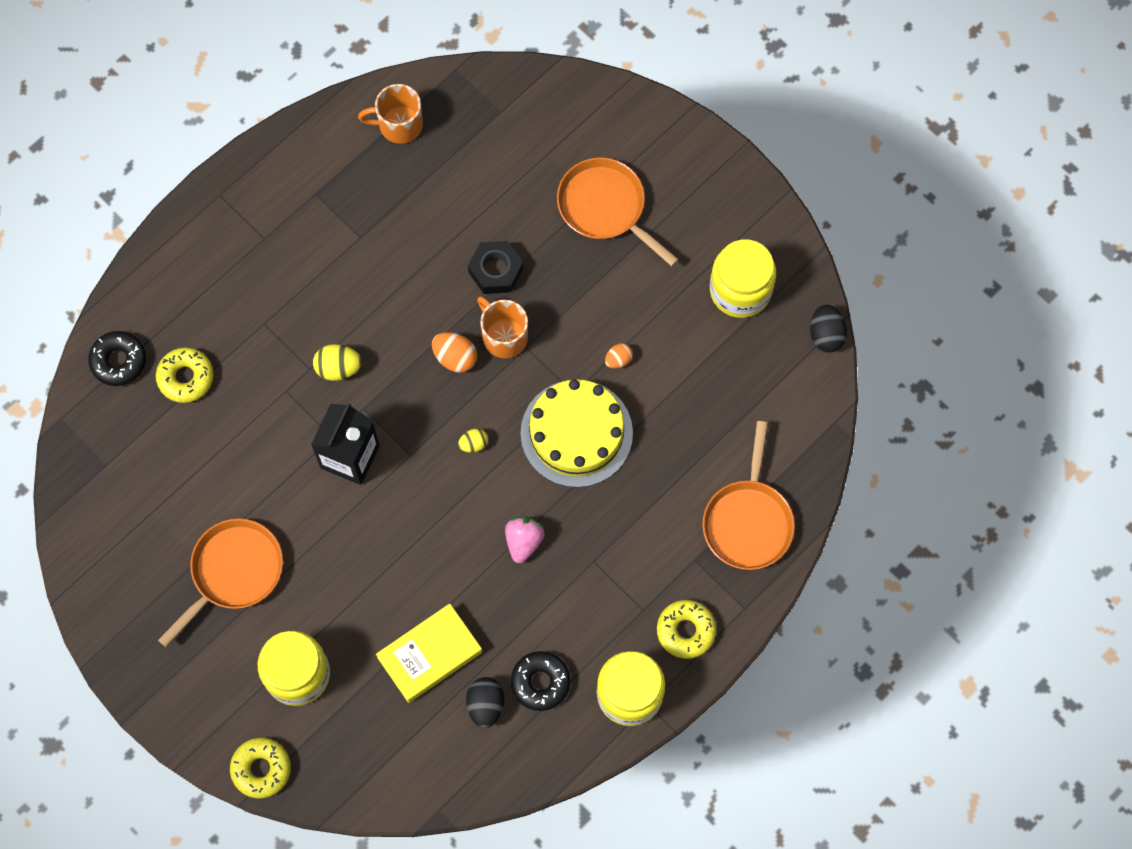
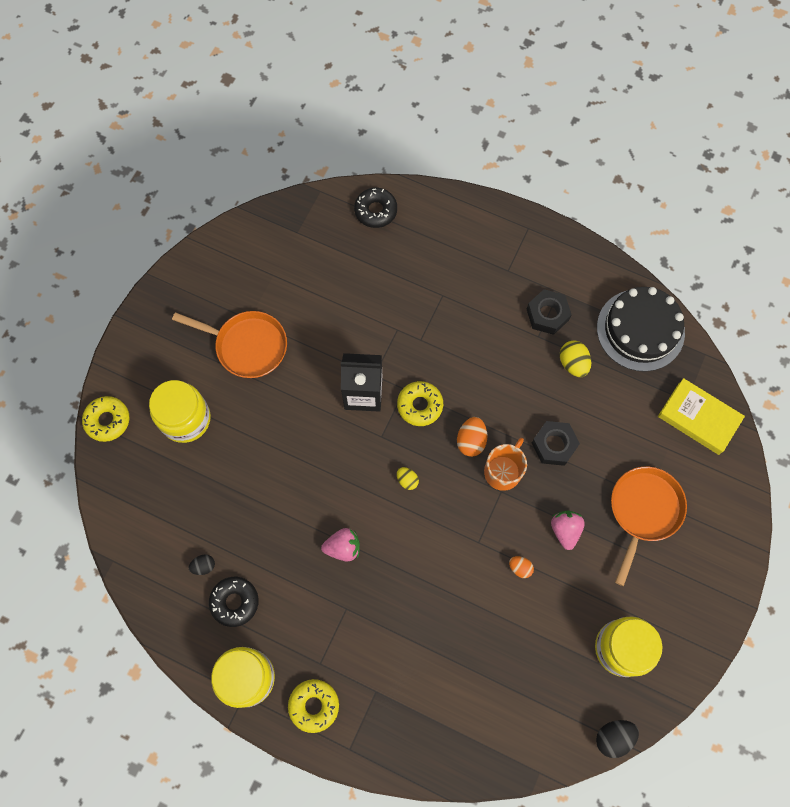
camera: 70 degrees right, 0 degrees up
yellow donut [156,347,213,403] -> yellow donut moved to [397,381,443,426]
yellow egg [313,344,362,381] -> yellow egg moved to [560,340,591,377]
orange mug [358,84,423,144] -> black cake [597,287,685,372]
yellow book [376,604,482,703] -> yellow book moved to [658,378,745,455]
black egg [466,677,504,728] -> black egg [189,554,215,575], size x0.63
yellow cake [521,379,633,488] -> none
orange pan [702,421,795,570] -> none
none -> black nut [527,289,572,335]
none -> pink strawberry [551,511,585,550]

